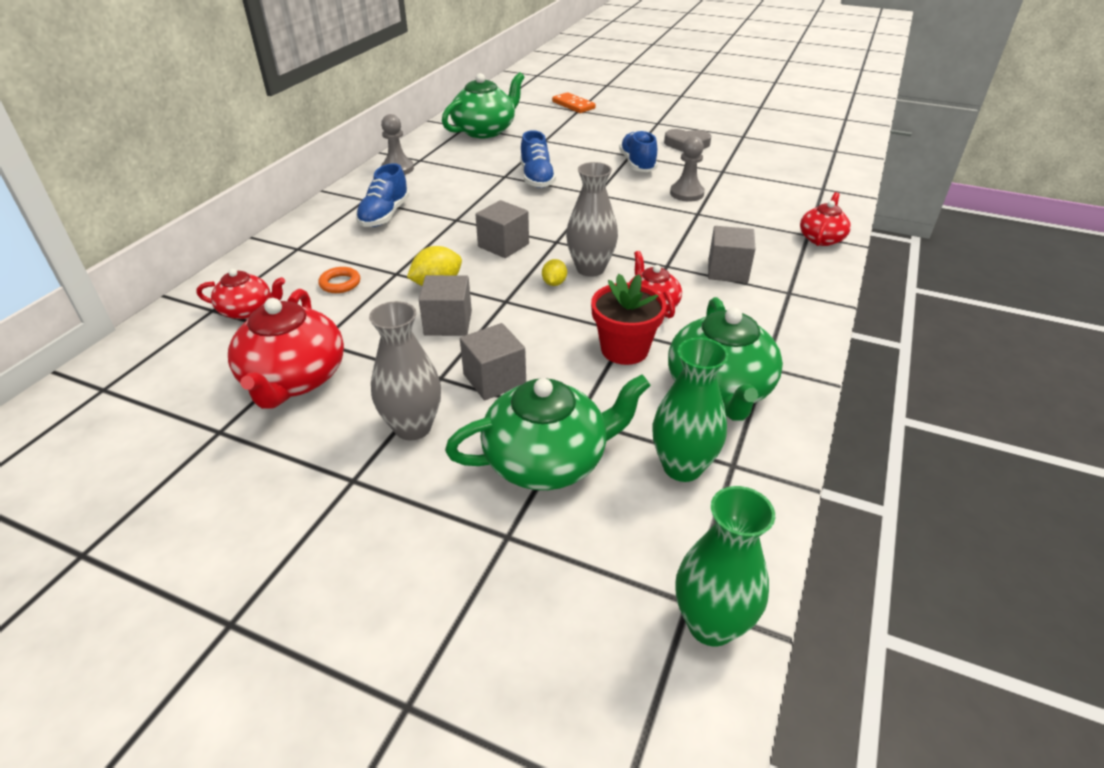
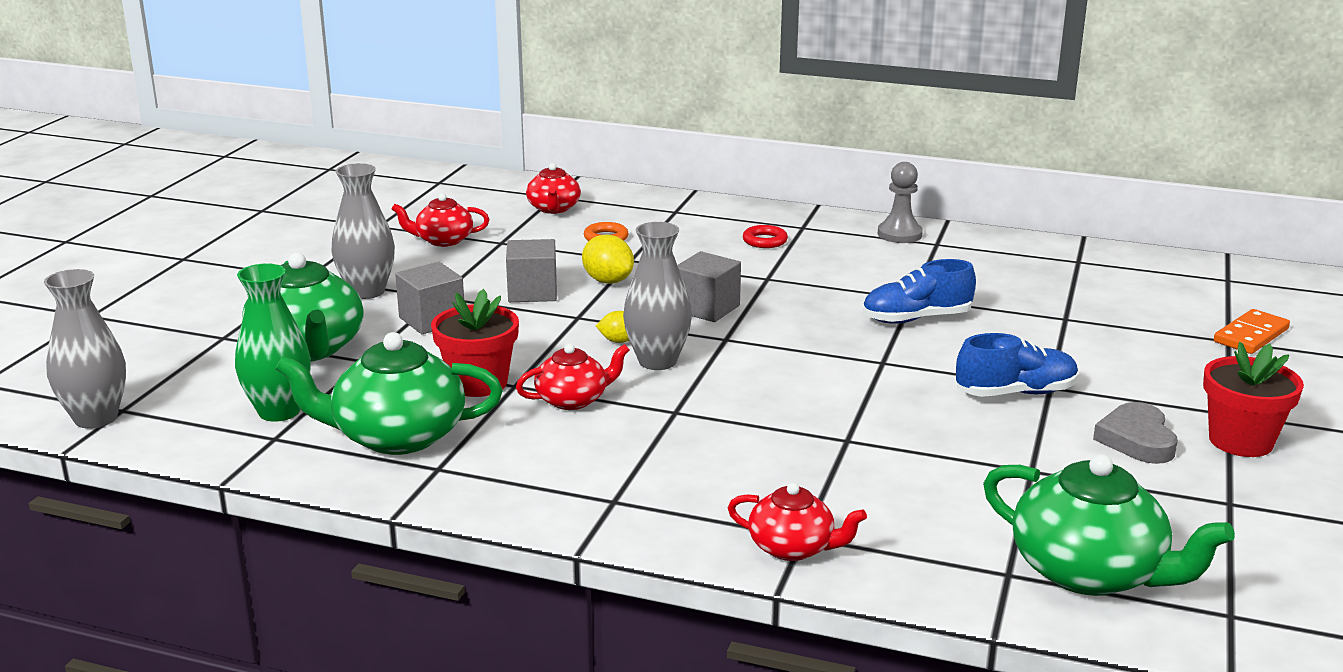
camera: 85 degrees right, 15 degrees down
red teapot [228,289,344,409] -> red teapot [392,193,489,247], size x0.58
blue shoe [356,163,409,227] -> red ring [743,225,788,248]
green teapot [442,72,524,138] -> green teapot moved to [983,454,1235,596]
grey pawn [670,136,705,202] -> none
green vase [675,486,775,646] -> grey vase [44,269,126,429]
grey cube [708,226,755,283] -> none
none -> red flower pot [1203,342,1304,457]

